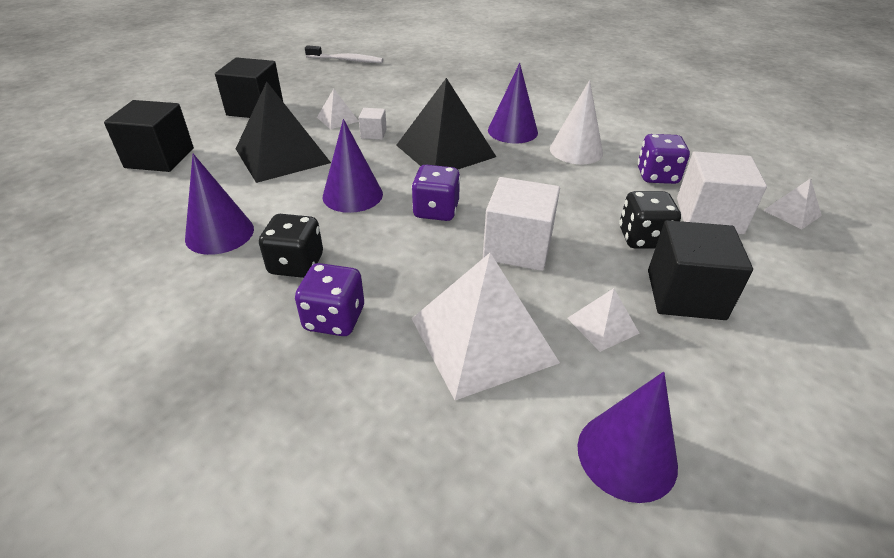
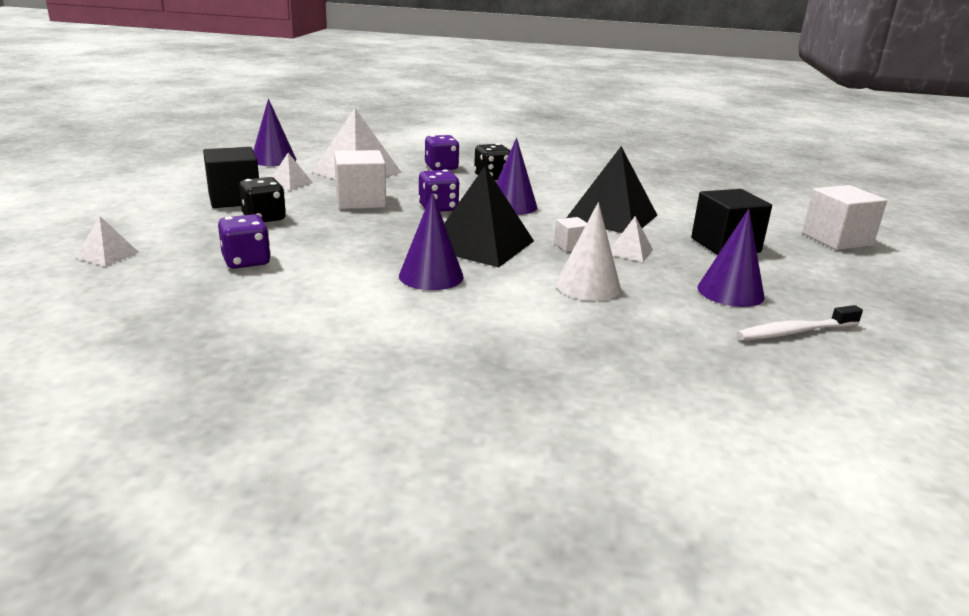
camera: 150 degrees right, 15 degrees down
black cube [104,100,194,172] -> none
purple cone [185,154,254,255] -> purple cone moved to [697,209,764,307]
white cone [550,80,603,164] -> white cone moved to [556,202,621,301]
white cube [677,151,767,235] -> white cube moved to [802,185,887,250]

